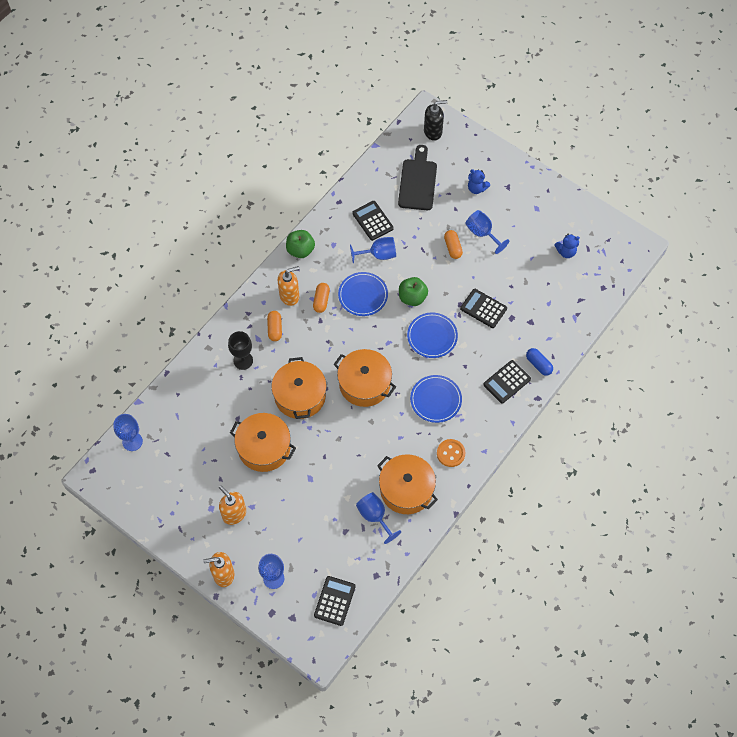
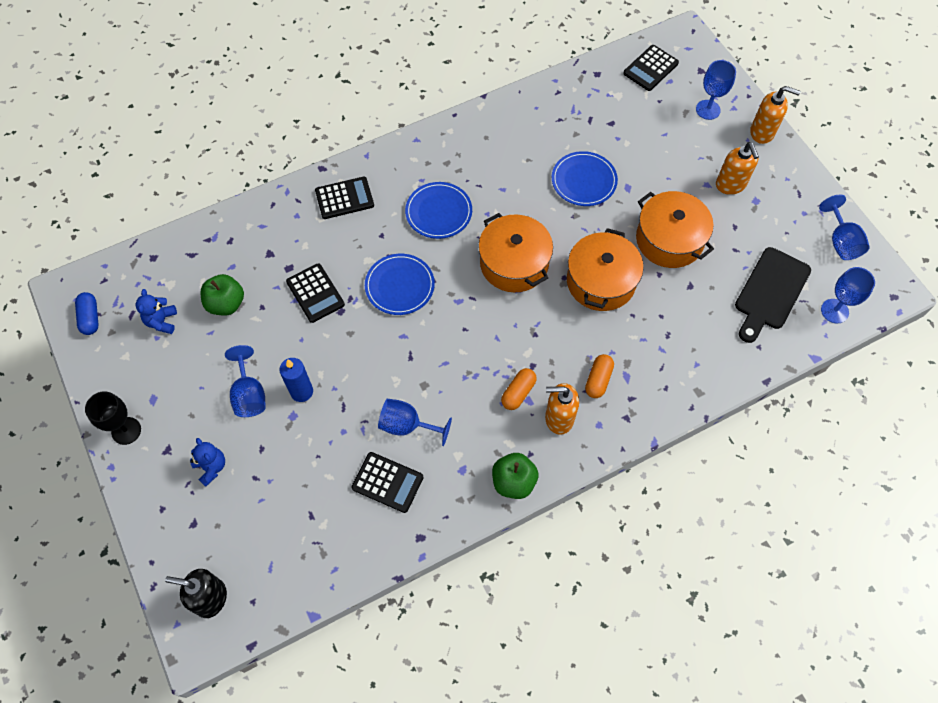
camera: 155 degrees left, 0 degrees up
black goblet [228,331,253,370] -> black goblet moved to [85,391,141,445]
blue plate [338,272,388,316] -> blue plate moved to [552,151,618,206]
black calculator [352,201,394,241] -> black calculator turned 60 degrees counterclockwise [351,452,424,513]
blue goblet [356,492,402,544] -> blue goblet moved to [819,195,870,260]
orange pot [377,454,438,514] -> none
black cutting board [398,145,437,210] -> black cutting board moved to [735,247,811,343]
green apple [399,277,428,306] -> green apple moved to [200,274,244,316]
orange button [437,439,465,467] -> none
orange capsule [444,230,463,259] -> blue candle [279,358,313,402]
blue capsule [526,348,553,376] -> blue capsule moved to [75,292,99,335]
blue teddy bear [554,233,580,258] -> blue teddy bear turned 105 degrees counterclockwise [136,289,177,334]

